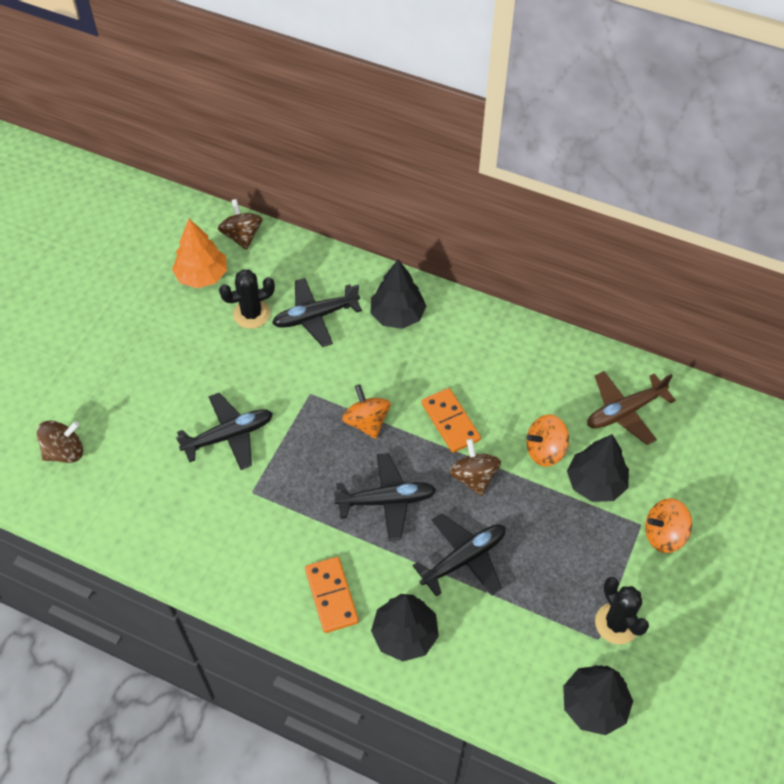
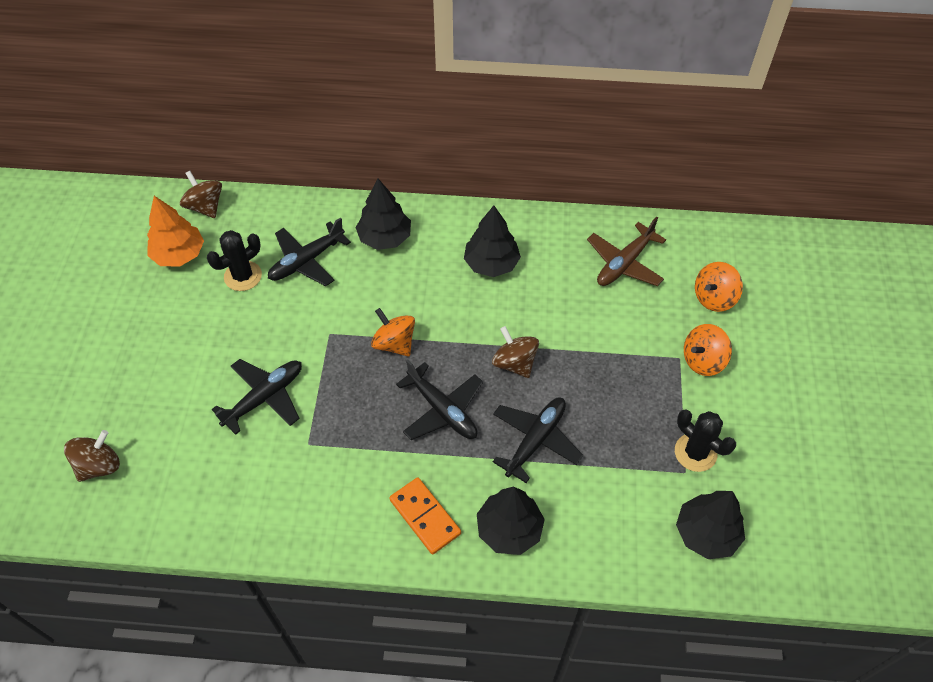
camera: 20 degrees left, 0 degrees up
black plane [334,453,436,541] -> black plane turned 75 degrees clockwise [396,360,483,440]
orange domino [421,388,481,453] -> none
orange spinning top [527,414,569,466] -> orange spinning top moved to [695,262,743,312]
black tree [567,434,629,502] -> black tree moved to [464,206,521,277]

